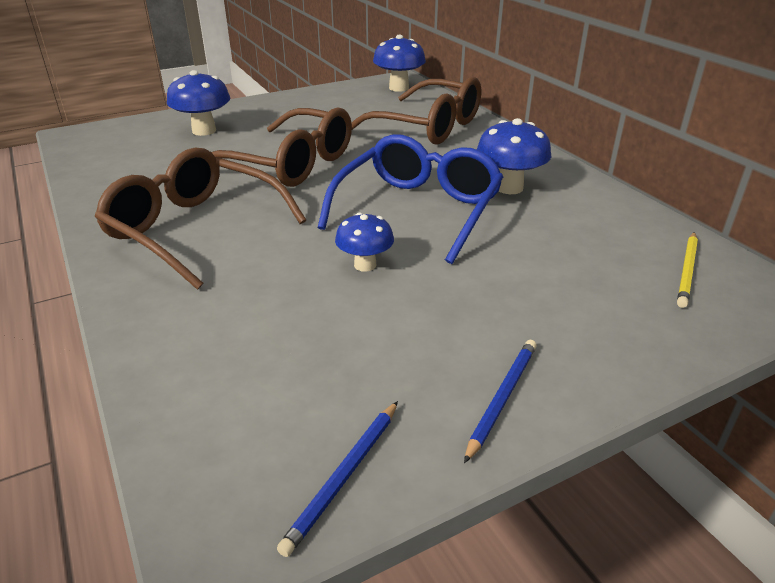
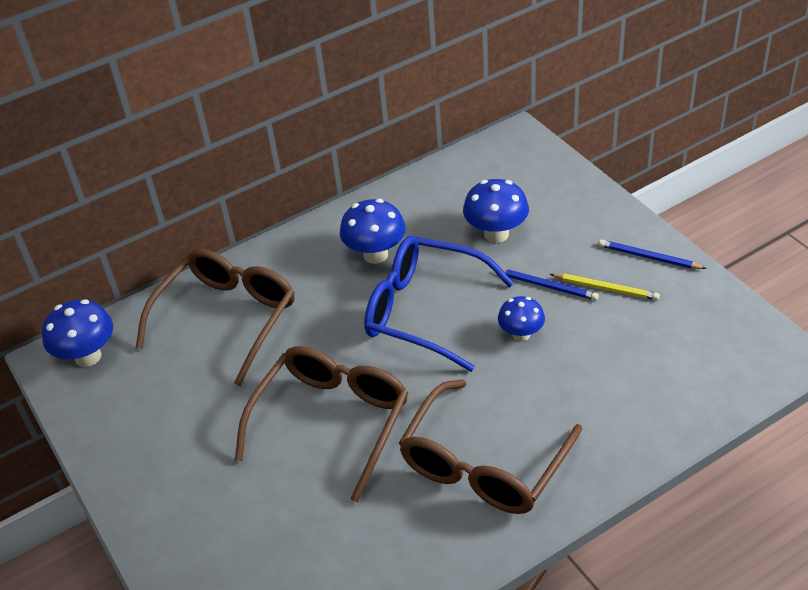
camera: 90 degrees left, 10 degrees up
blue mushroom [167,70,230,136] -> blue mushroom moved to [463,179,529,243]
blue pencil [277,401,398,557] -> blue pencil moved to [502,269,599,300]
yellow pencil [677,232,698,308] -> yellow pencil moved to [550,273,660,300]

